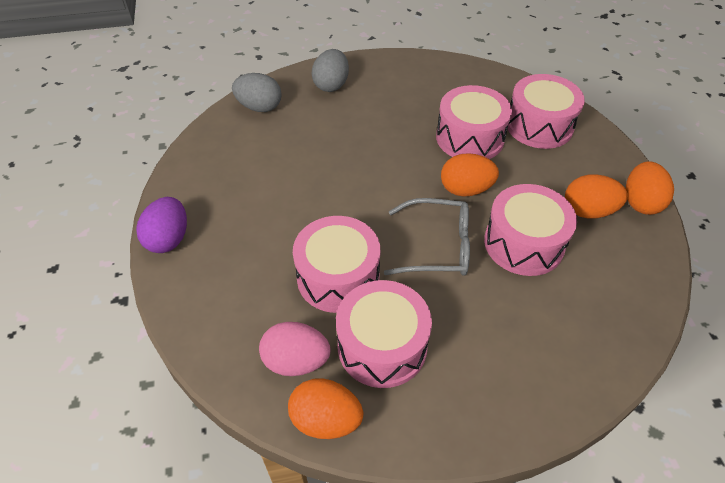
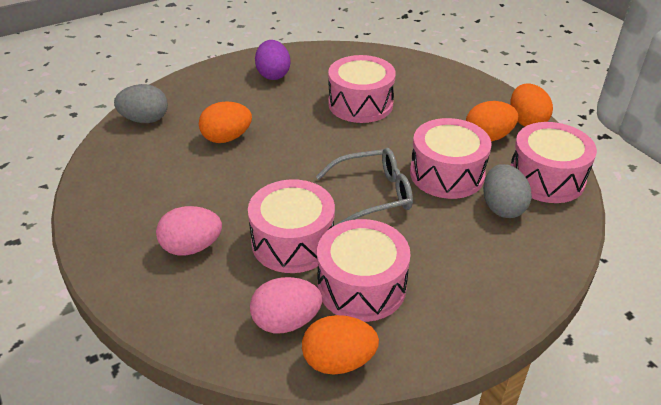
camera: 20 degrees left, 10 degrees down
purple egg [136,197,187,253] -> purple egg moved to [255,40,290,80]
grey egg [312,49,349,92] -> grey egg moved to [483,164,532,218]
orange egg [441,153,499,197] -> orange egg moved to [199,101,252,143]
pink drum [508,74,585,149] -> pink drum moved to [510,122,597,203]
none -> pink egg [156,206,222,256]

